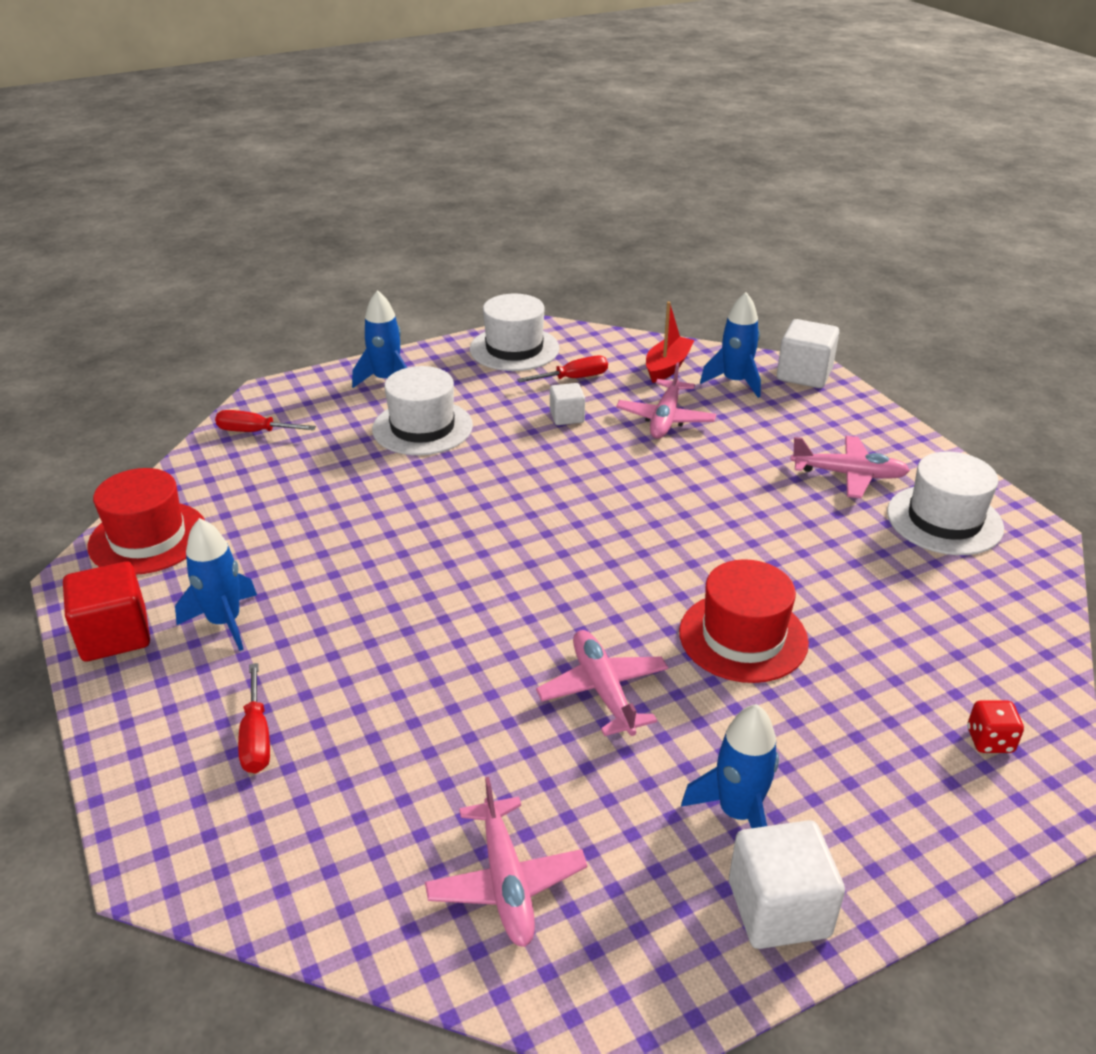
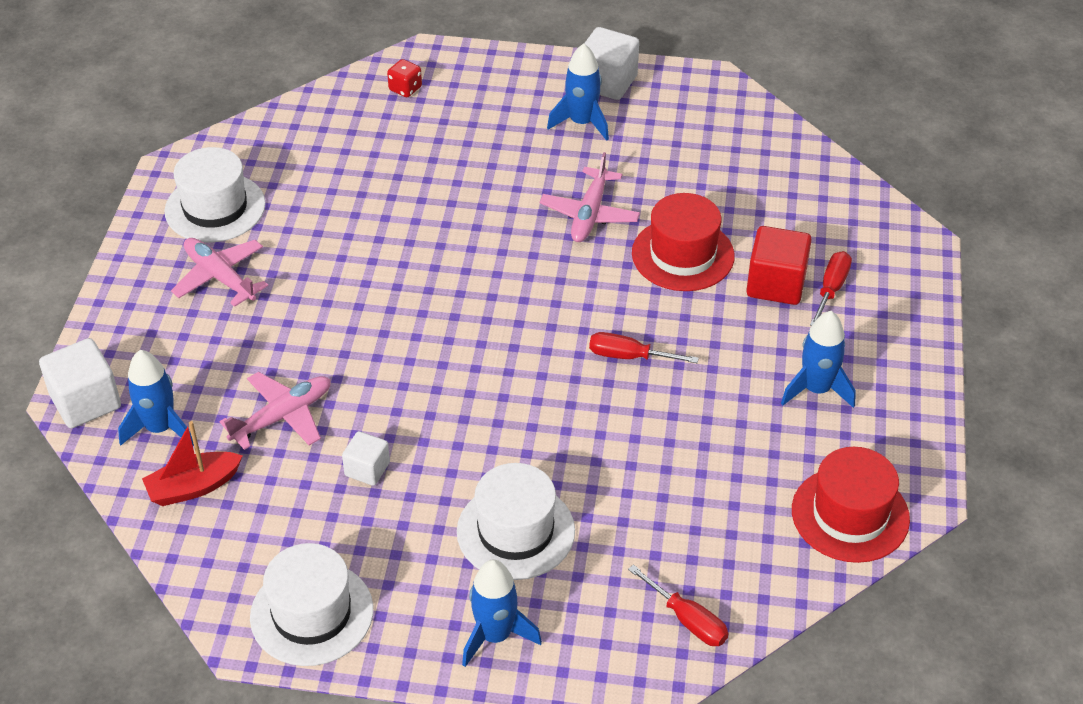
camera: 145 degrees left, 10 degrees up
red cube [63,562,150,662] -> red cube moved to [746,226,812,305]
pink plane [425,777,587,947] -> none
red screwdriver [517,355,608,383] -> red screwdriver moved to [589,332,699,363]
red hat [679,559,809,683] -> red hat moved to [632,193,735,291]

